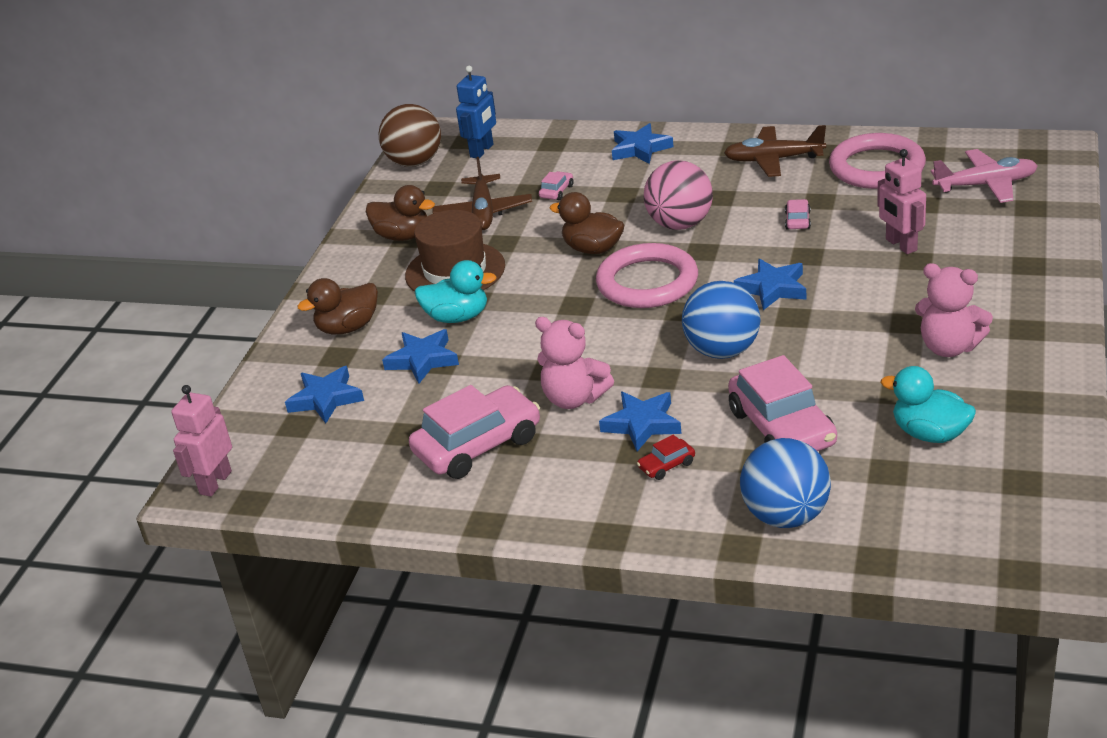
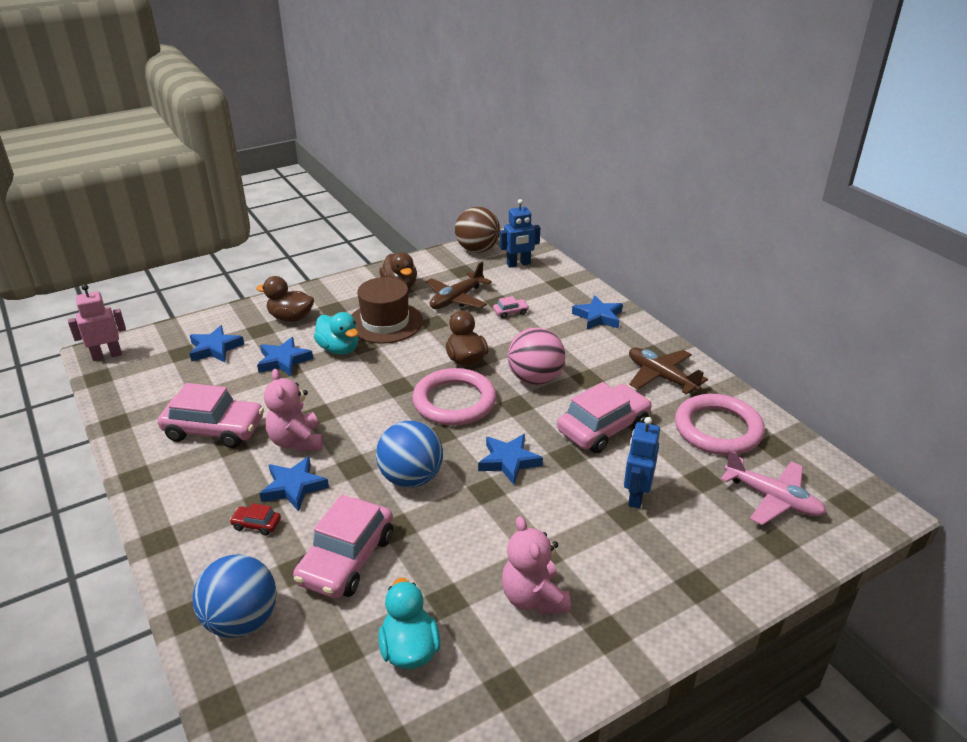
camera: 40 degrees right, 0 degrees up
pink car [785,199,811,229] -> pink car [557,382,652,453], size x2.34
pink robot [877,149,926,254] -> blue robot [624,417,660,509]

